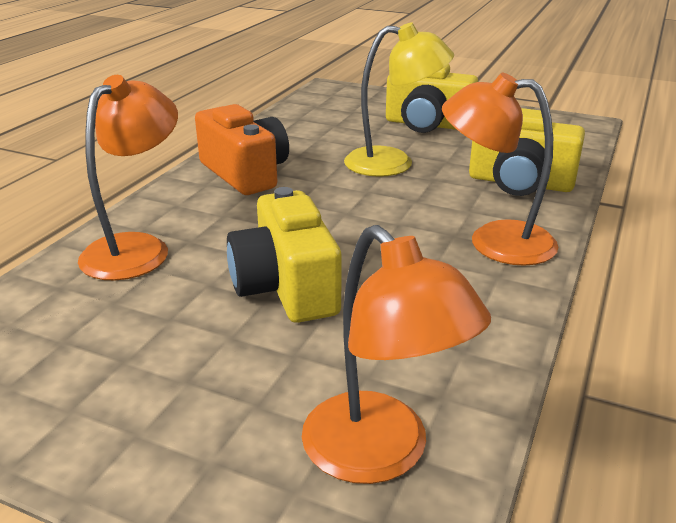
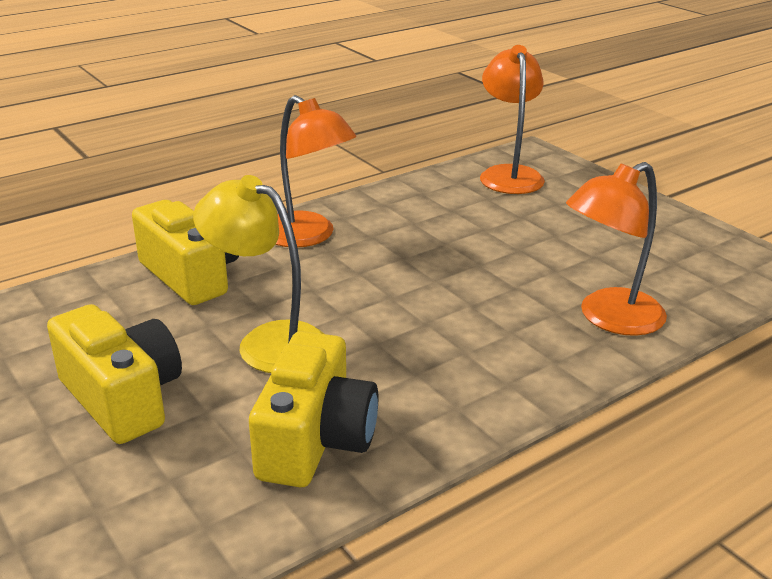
camera: 150 degrees left, 0 degrees up
orange camera [195,104,289,195] -> none
yellow camera [227,187,341,323] -> yellow camera moved to [249,331,379,487]

